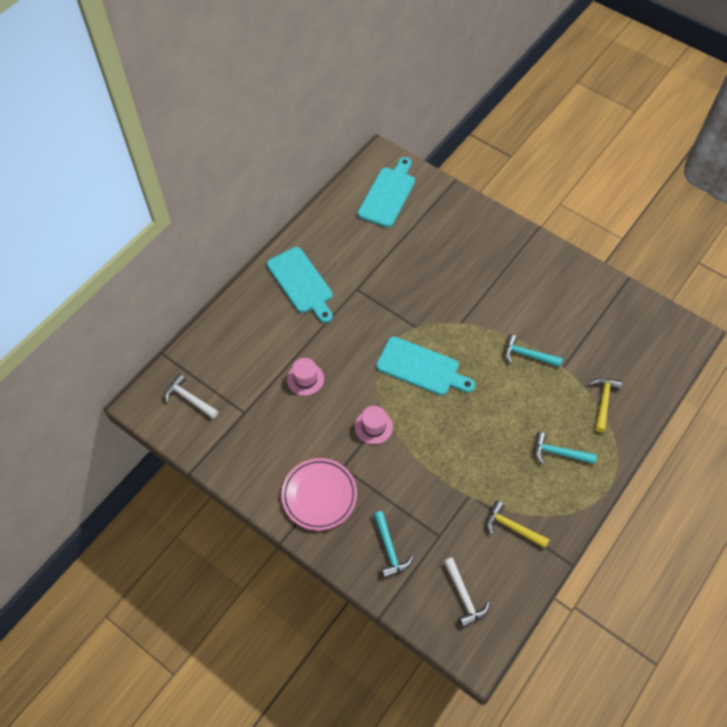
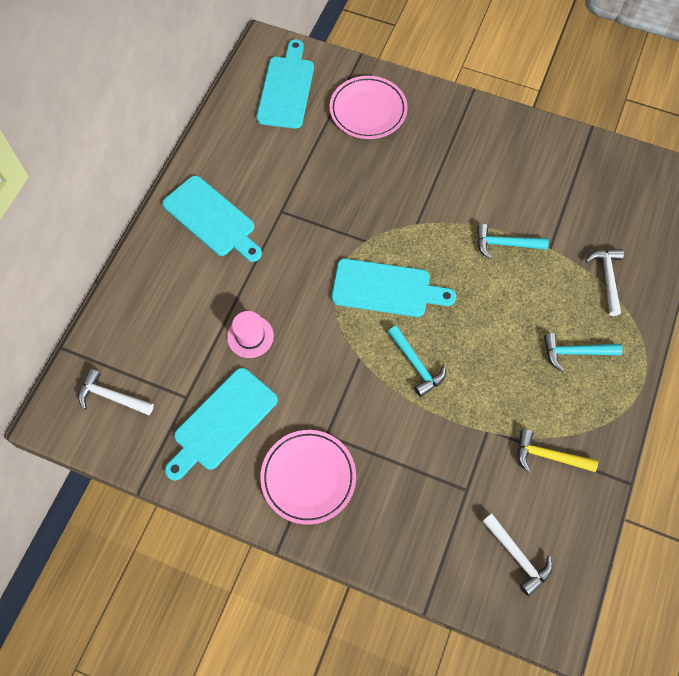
camera: 15 degrees left, 5 degrees up
pink hat [355,406,393,444] -> none
turquoise hammer [373,511,413,578] -> turquoise hammer moved to [387,326,446,397]
yellow hammer [589,378,622,432] -> white hammer [586,249,624,316]
none -> turquoise cutting board [165,368,278,481]
none -> pink plate [330,76,408,139]

